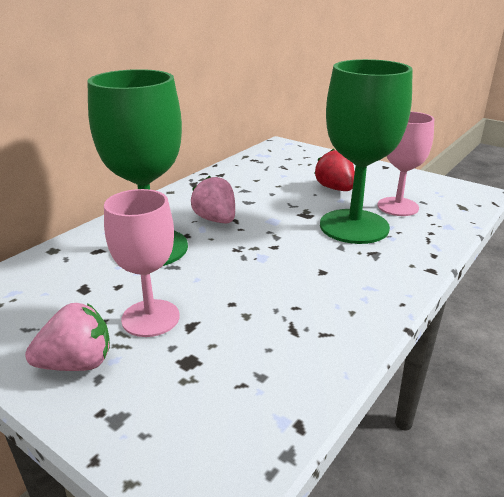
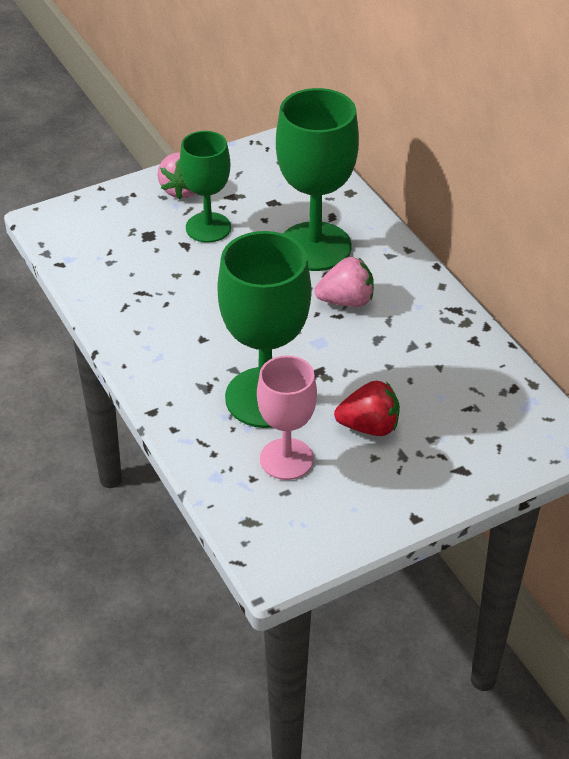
camera: 115 degrees right, 15 degrees up
pink goblet [104,189,180,337] -> green goblet [180,131,231,243]

